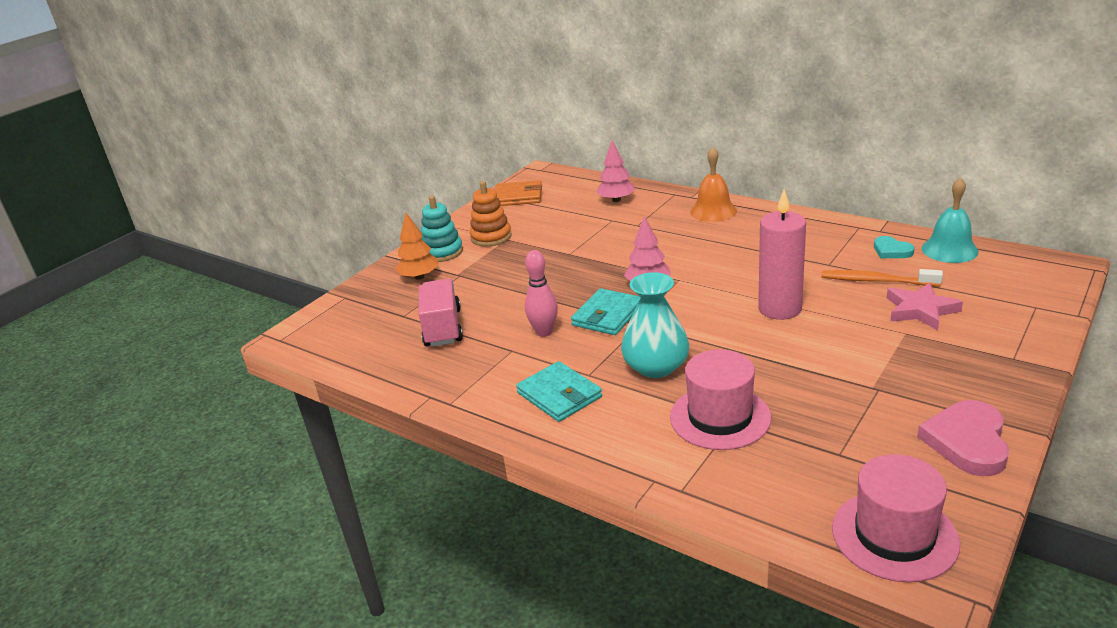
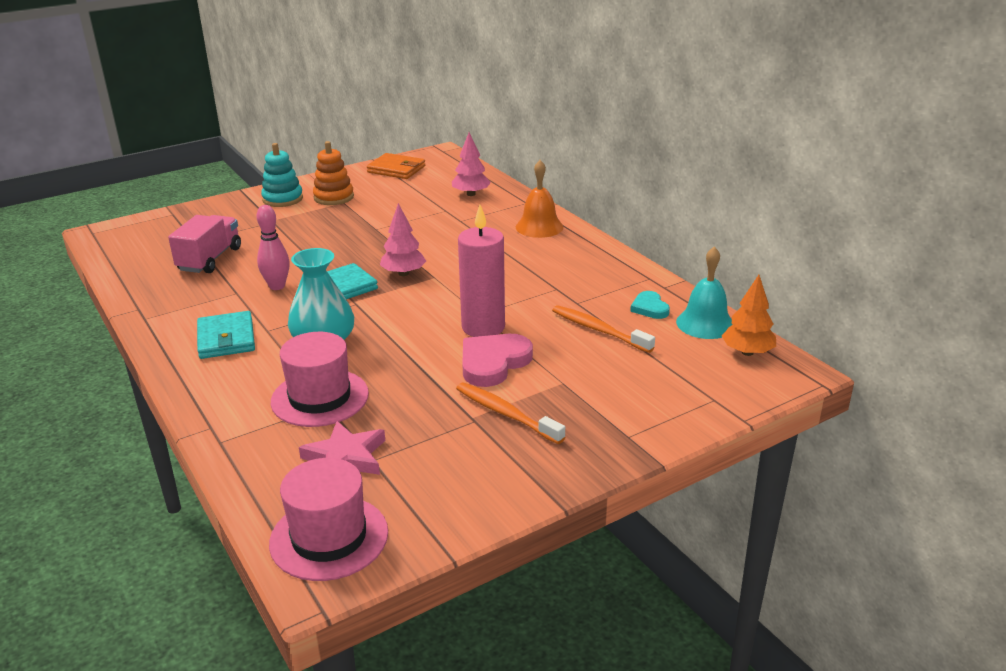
camera: 20 degrees right, 0 degrees up
orange tree [395,213,438,280] -> orange tree moved to [722,275,776,356]
pink star [887,282,963,331] -> pink star moved to [299,421,385,475]
pink heart [917,400,1009,476] -> pink heart moved to [462,334,533,387]
none -> orange toothbrush [456,382,565,444]

